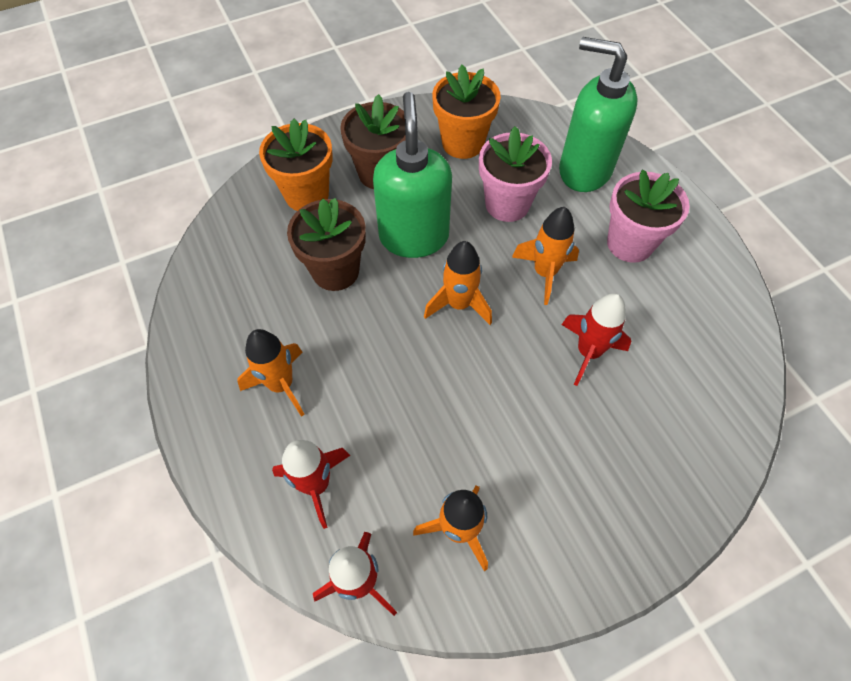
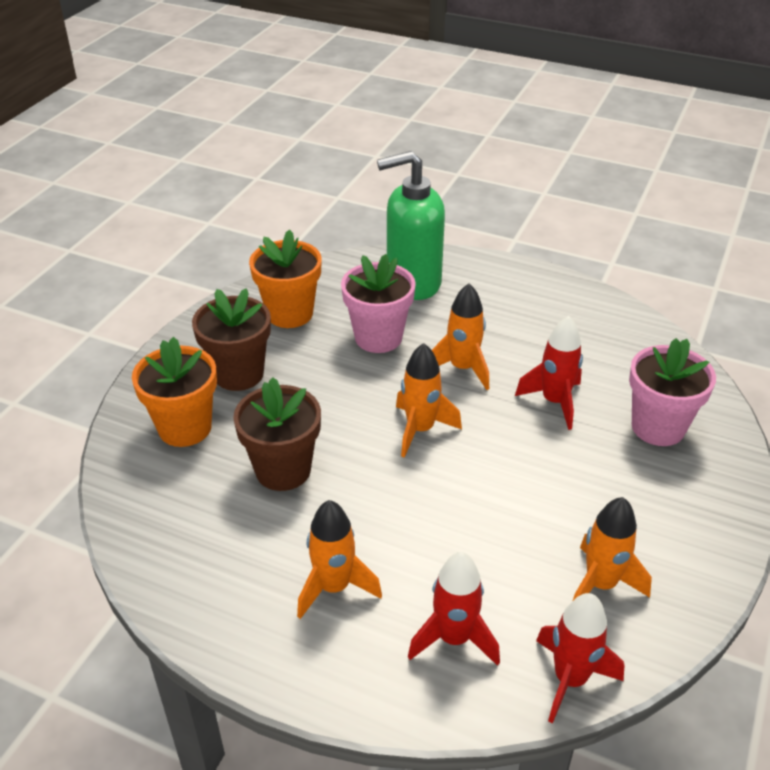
camera: 40 degrees left, 20 degrees down
green soap dispenser [373,92,452,258] -> none
pink flower pot [607,169,690,263] -> pink flower pot moved to [629,338,716,446]

